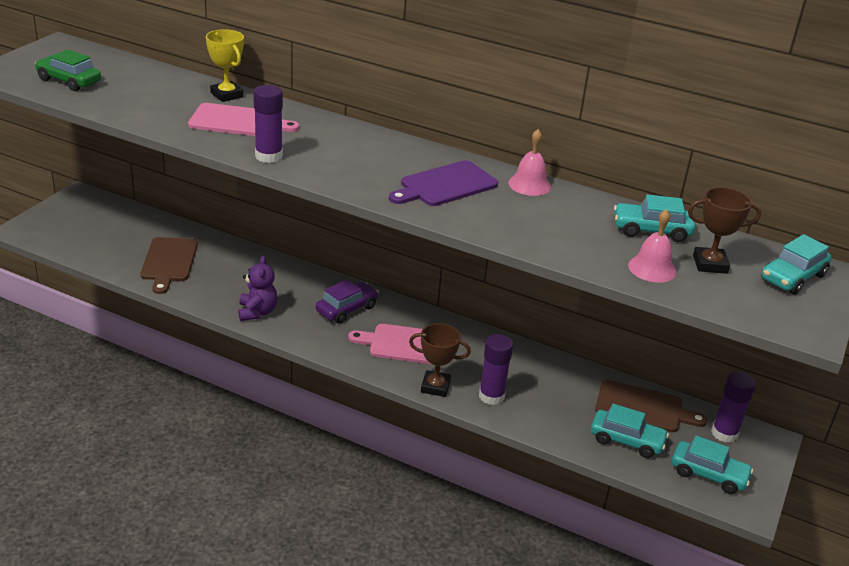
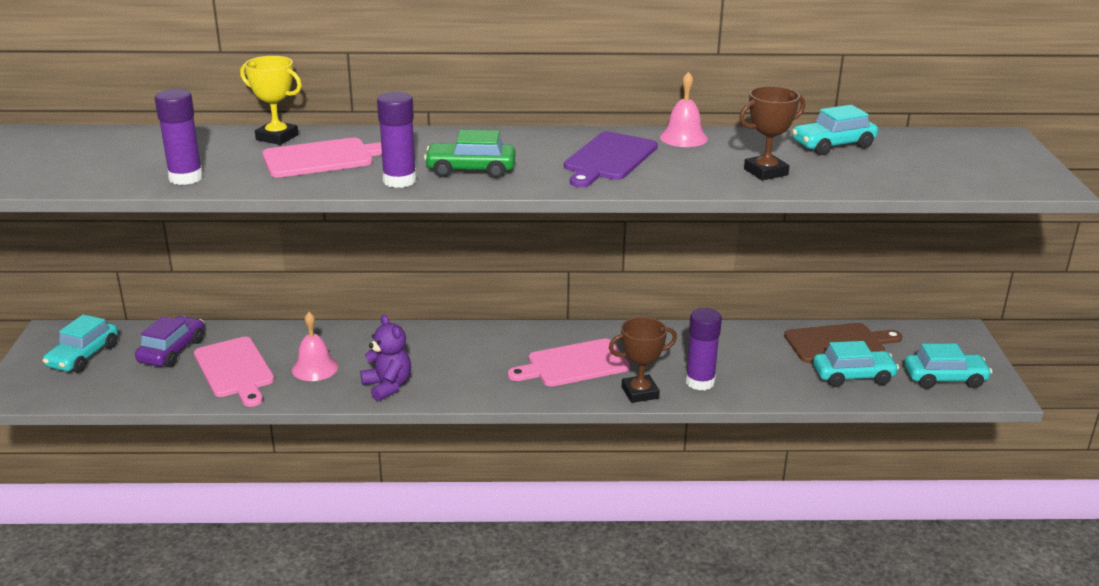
camera: 25 degrees left, 5 degrees down
green car [35,49,101,91] -> green car moved to [424,130,516,178]
brown cutting board [140,237,198,294] -> pink cutting board [194,337,274,407]
purple car [316,280,379,324] -> purple car moved to [135,316,204,367]
pink bell [628,209,677,283] -> pink bell moved to [292,312,338,381]
brown trophy [688,187,761,274] -> brown trophy moved to [739,86,805,180]
purple glue stick [711,371,756,443] -> purple glue stick moved to [155,89,203,185]
turquoise car [761,234,832,295] -> turquoise car moved to [43,314,118,373]

